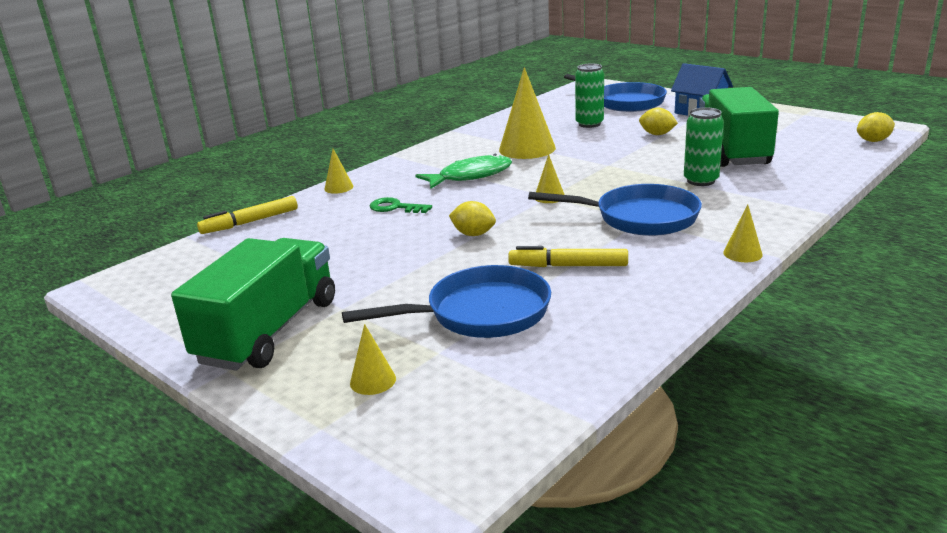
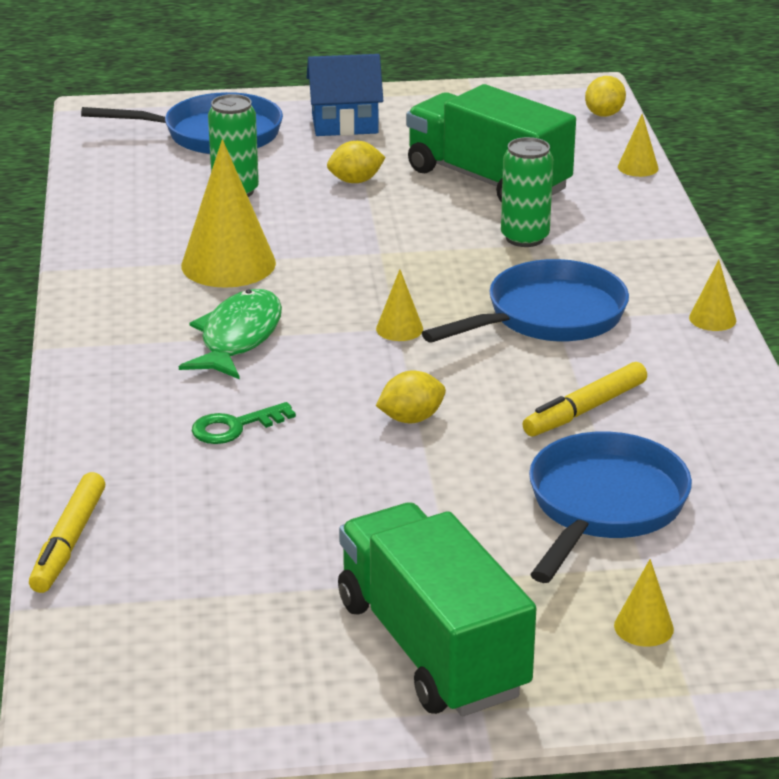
camera: 50 degrees left, 5 degrees up
yellow cone [324,149,354,194] -> yellow cone moved to [618,114,659,177]

